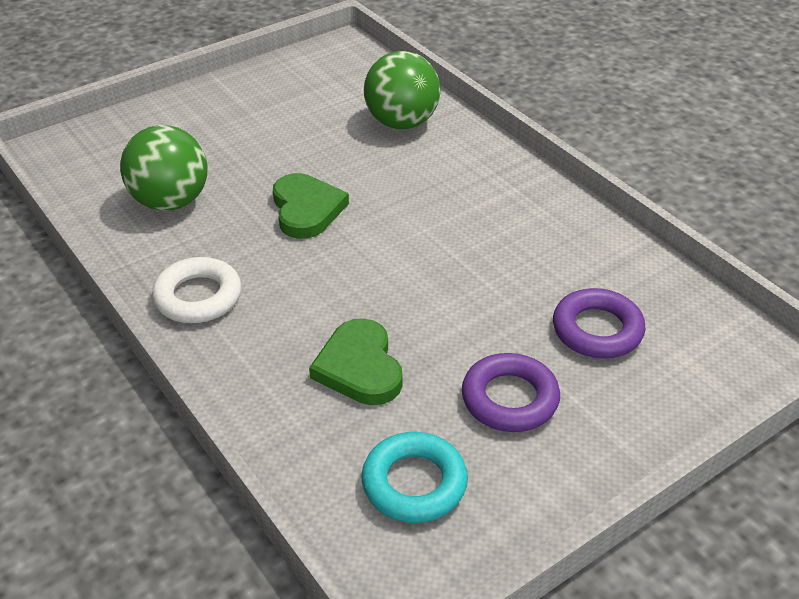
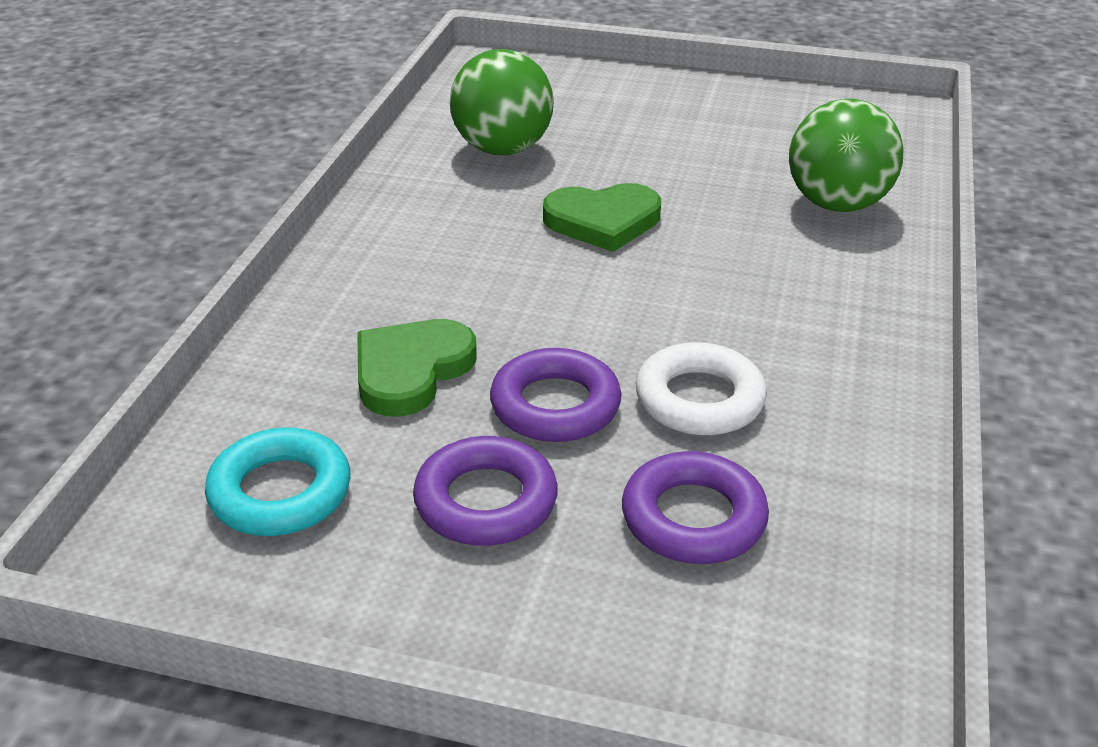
camera: 50 degrees right, 5 degrees down
white ring [152,257,241,323] -> white ring moved to [636,342,767,435]
green heart [273,173,349,239] -> green heart turned 45 degrees clockwise [543,183,661,252]
none -> purple ring [490,348,621,442]

